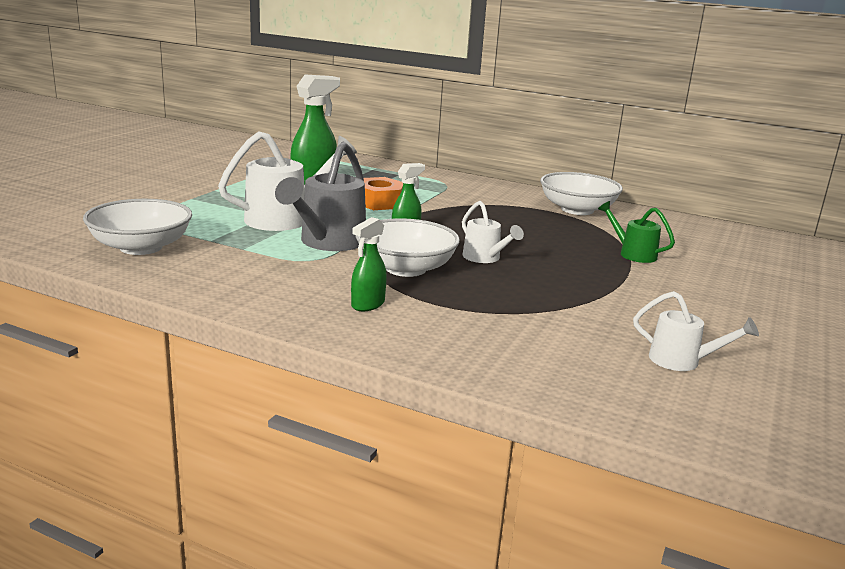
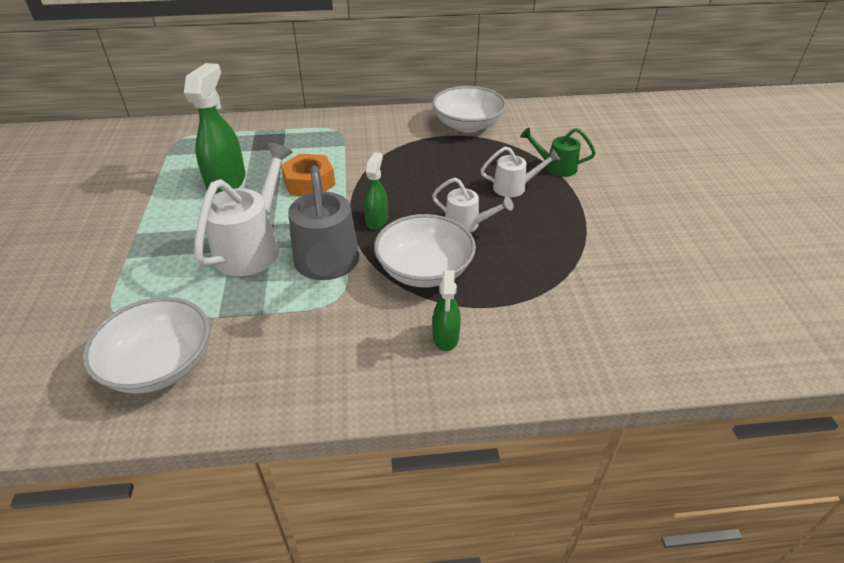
camera: 30 degrees left, 20 degrees up
white watering can [633,291,759,371] -> white watering can moved to [480,147,560,197]

